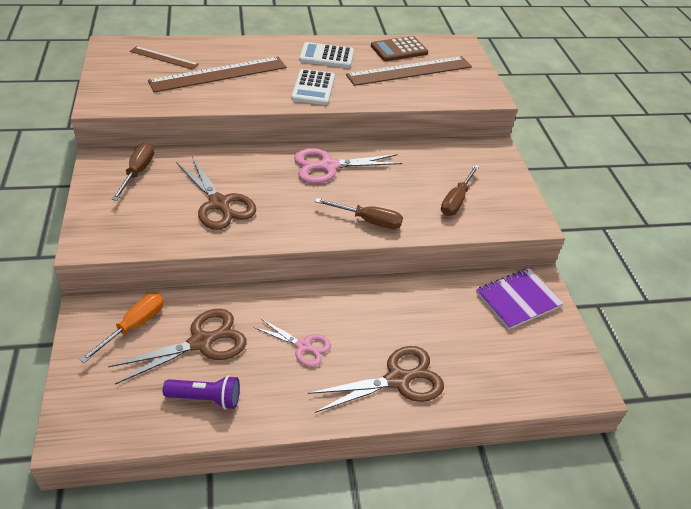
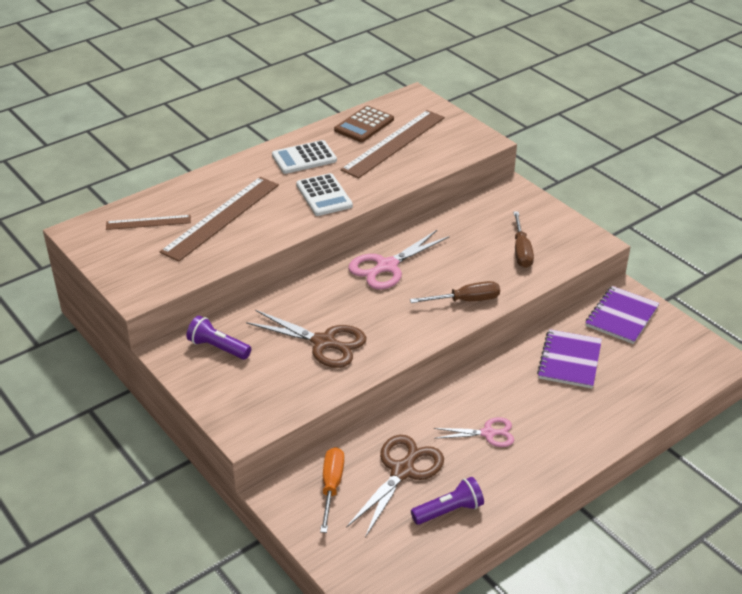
camera: 25 degrees left, 5 degrees down
brown screwdriver [112,142,154,201] -> purple flashlight [186,316,251,359]
brown scissors [308,346,444,413] -> none
none -> purple notebook [537,329,602,388]

